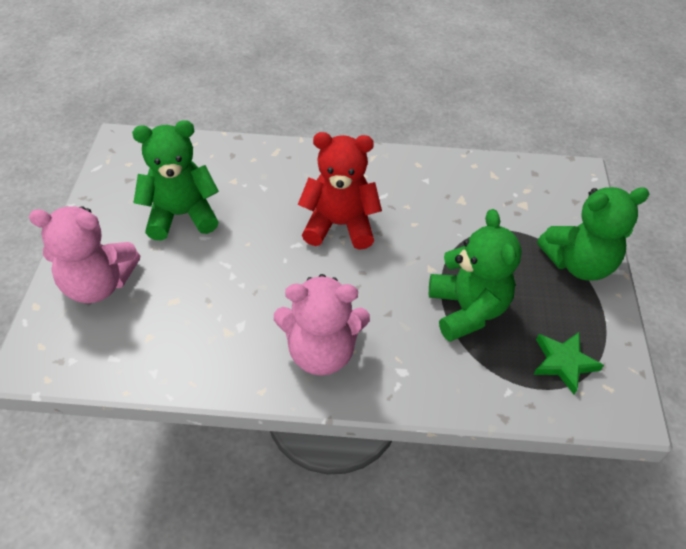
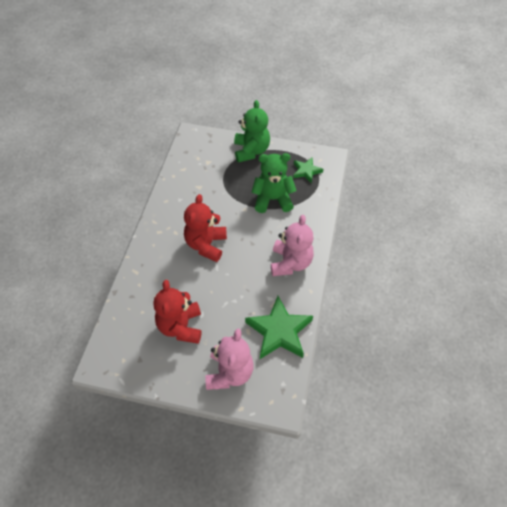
camera: 80 degrees left, 5 degrees up
green teddy bear [132,120,219,240] -> red teddy bear [153,280,202,344]
none -> green star [245,296,313,359]

